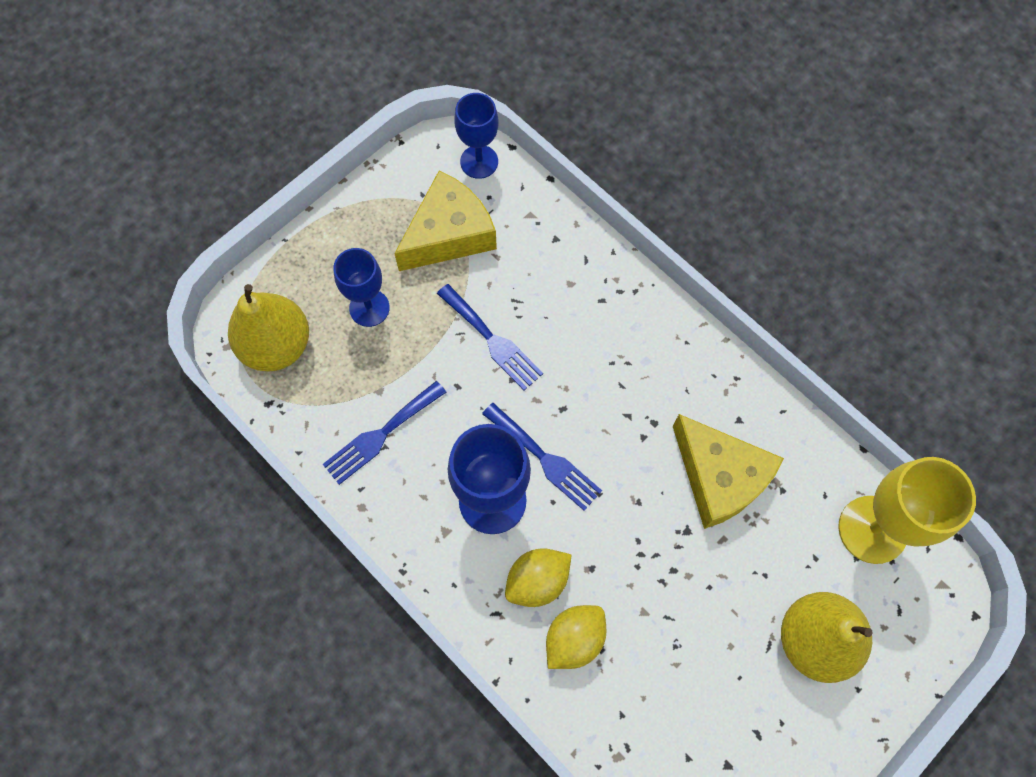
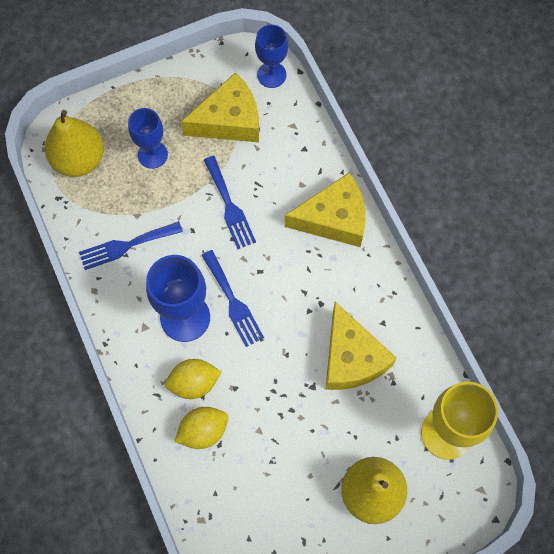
camera: 20 degrees right, 0 degrees up
none -> yellow cheese [285,173,365,247]

